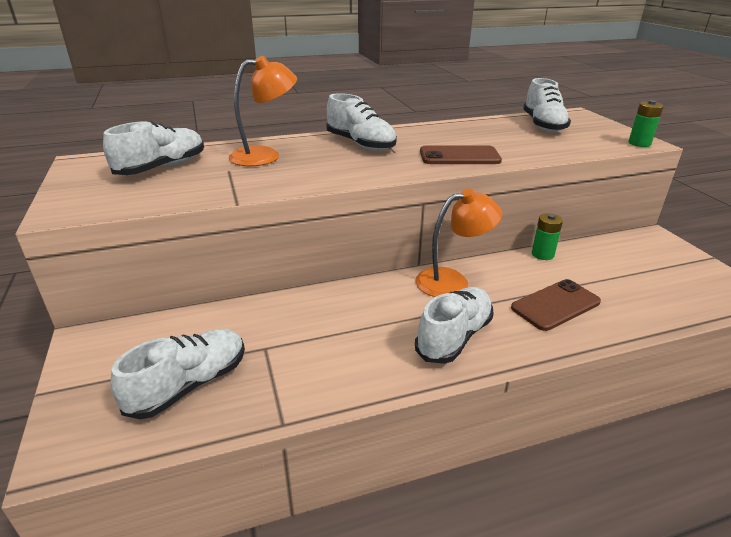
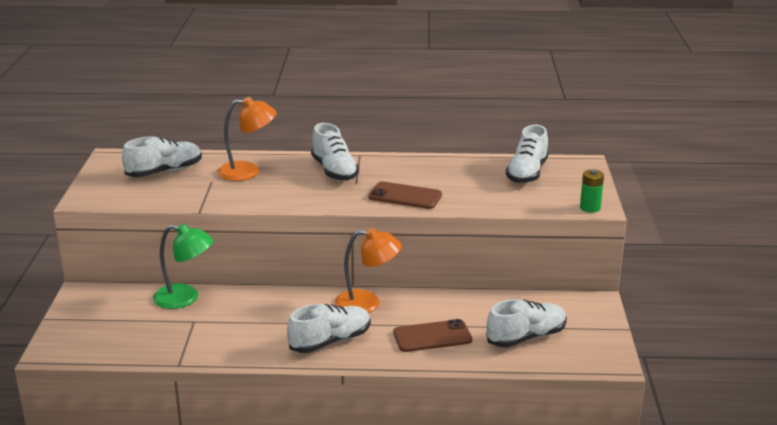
camera: 20 degrees right, 5 degrees down
white shoe [110,329,245,419] -> white shoe moved to [486,299,567,347]
green battery [532,213,563,260] -> none
none -> green lamp [153,224,214,309]

